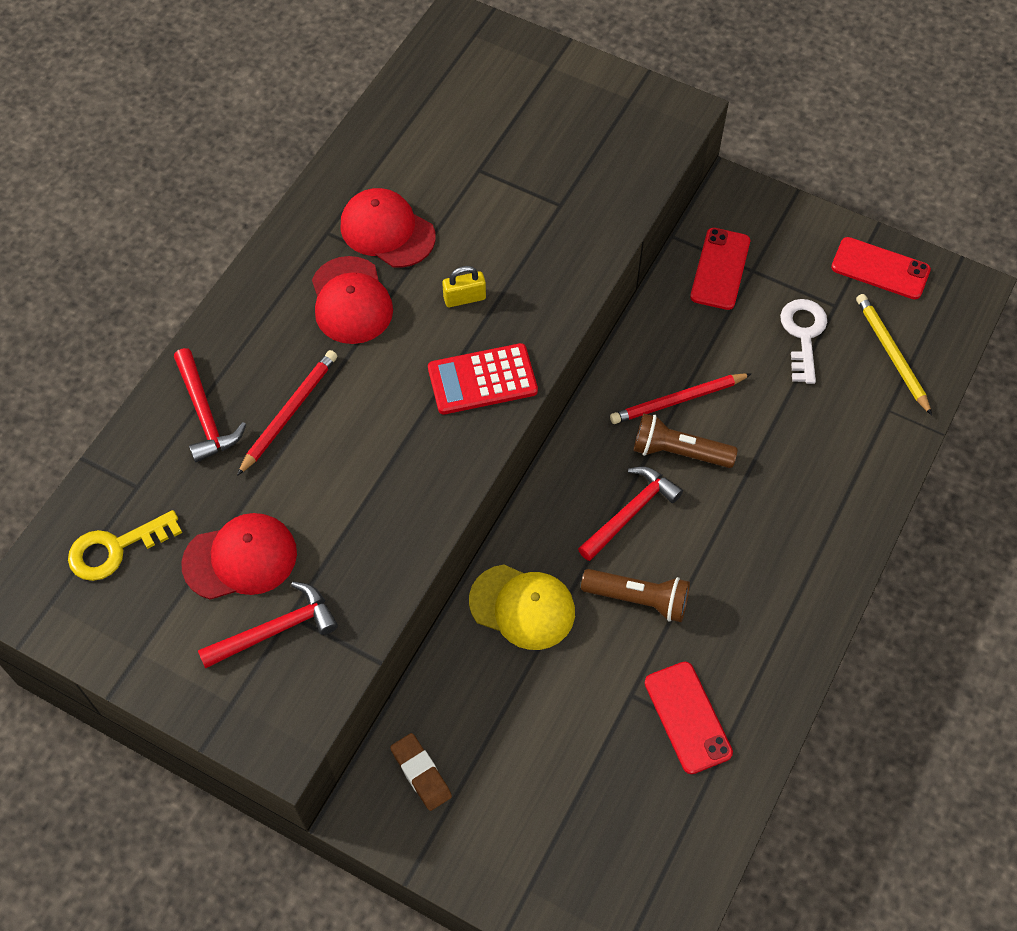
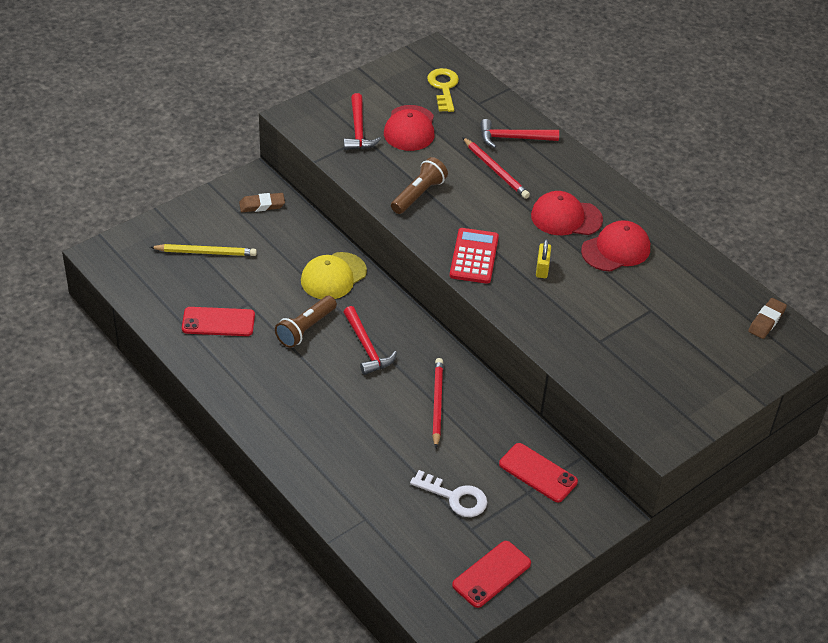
camera: 110 degrees right, 15 degrees down
brown flashlight [634,413,738,468] -> brown flashlight moved to [391,157,448,214]
yellow pencil [856,294,932,415] -> yellow pencil moved to [150,244,257,256]
none -> brown eraser [748,298,787,339]

